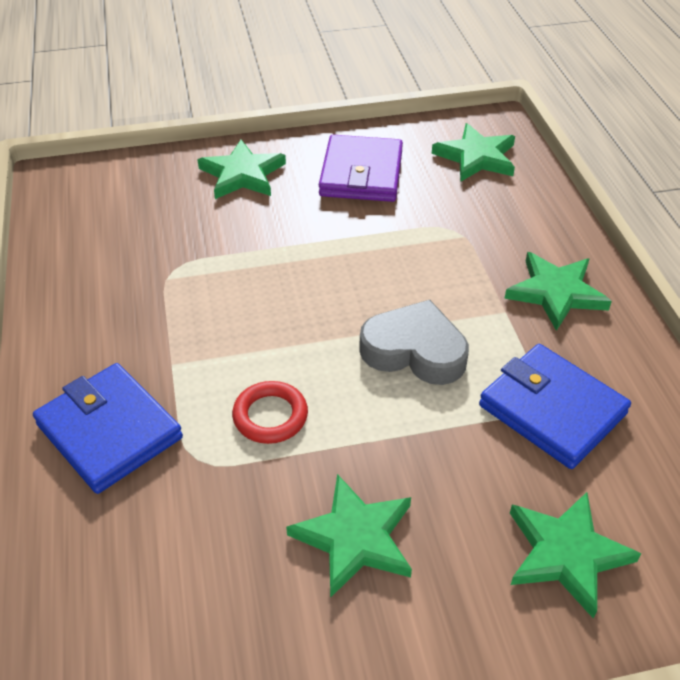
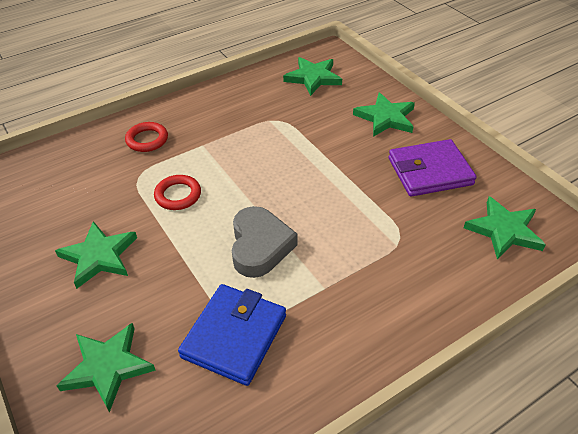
camera: 70 degrees right, 0 degrees up
blue wallet [33,363,183,494] -> red ring [125,122,168,152]
green star [504,252,612,331] -> green star moved to [283,57,342,96]

